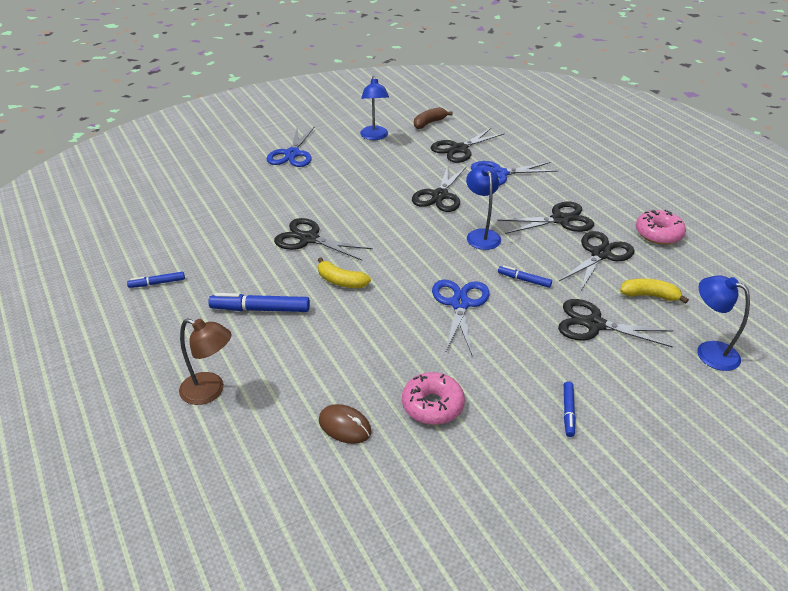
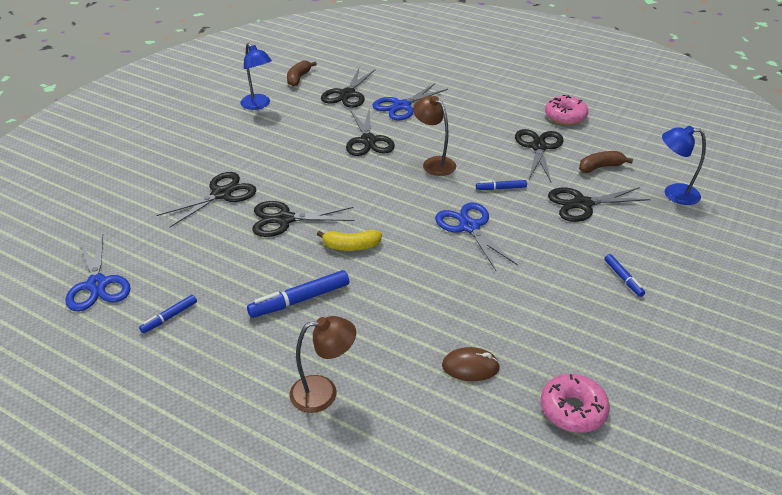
camera: 30 degrees left, 0 degrees up
blue scissors [267,126,315,167] -> blue scissors moved to [65,234,131,311]
pink donut [402,372,465,425] -> pink donut moved to [541,374,610,433]
blue lamp [466,165,501,250] -> brown lamp [413,96,456,176]
black scissors [497,201,594,234] -> black scissors moved to [157,172,257,228]
yellow banana [620,278,689,304] -> brown banana [579,151,633,173]

